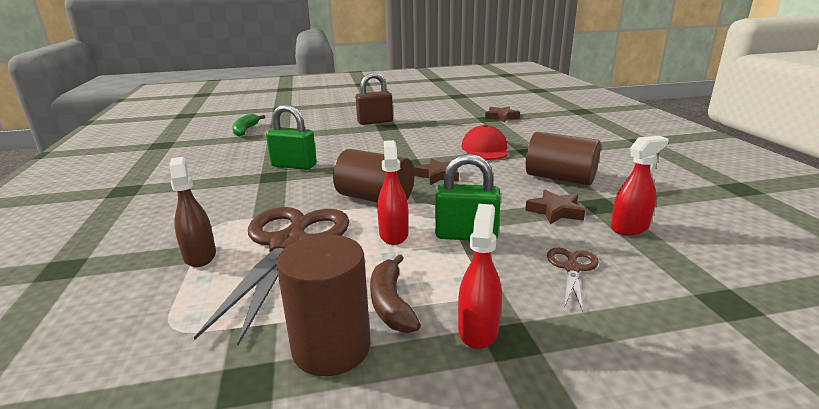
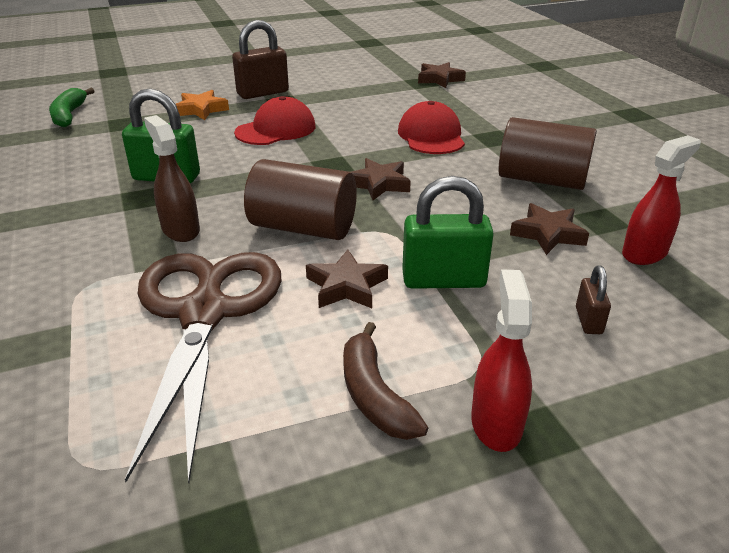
camera: 10 degrees left, 10 degrees up
brown spray bottle [169,157,216,267] -> brown spray bottle moved to [144,115,200,242]
brown cylinder [277,235,371,376] -> none
red spray bottle [377,140,409,245] -> brown star [306,249,388,308]
brown scissors [547,248,599,312] -> brown padlock [576,265,611,334]
none -> orange star [176,90,229,120]
none -> red cap [234,96,315,145]

